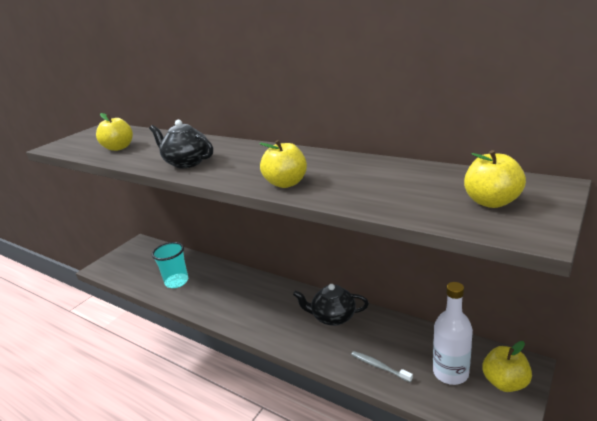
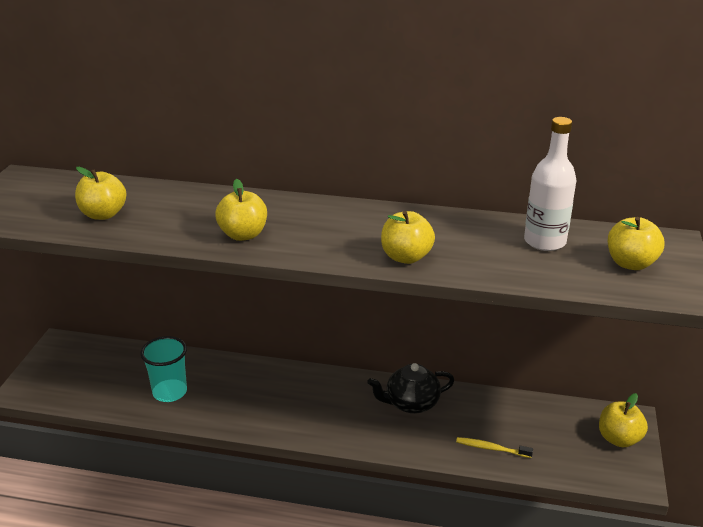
camera: 25 degrees left, 5 degrees up
black teapot [149,120,213,169] -> yellow apple [215,179,267,241]
grey toothbrush [351,351,413,383] -> yellow toothbrush [456,437,533,458]
white bottle [433,282,473,385] -> white bottle moved to [524,117,576,251]

